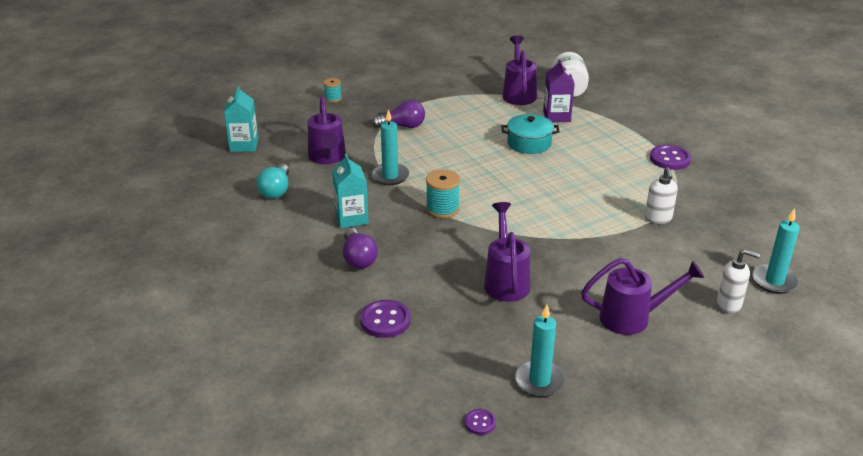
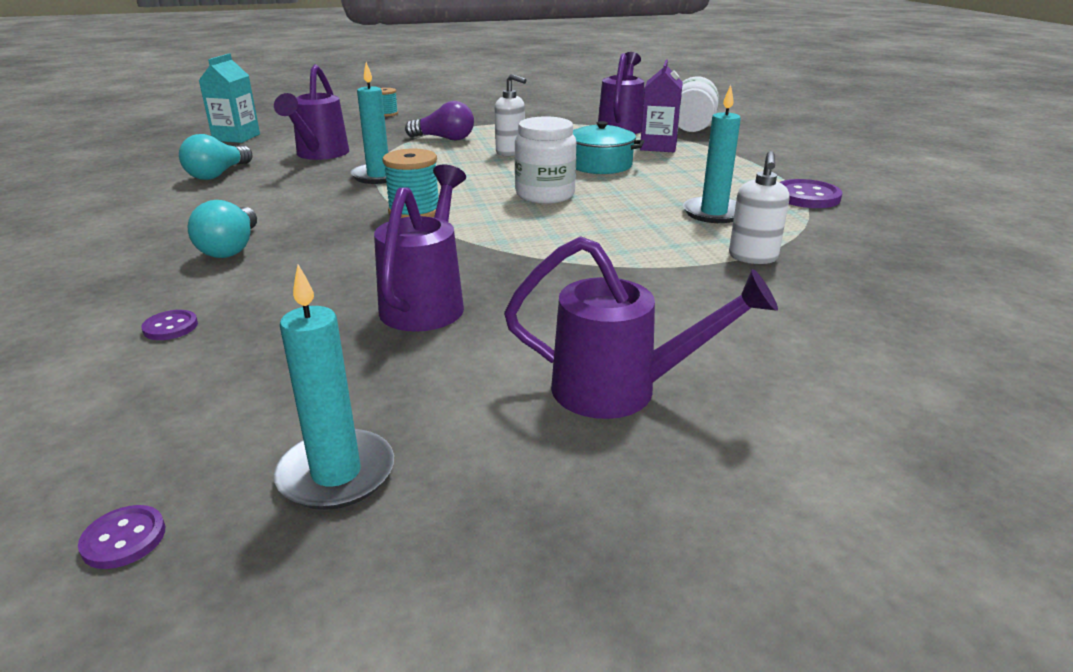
camera: 15 degrees right, 5 degrees down
turquoise carton [332,154,369,228] -> none
purple light bulb [343,228,378,269] -> turquoise light bulb [188,200,257,258]
purple button [360,300,411,338] -> purple button [141,310,198,340], size x0.55
white soap dispenser [717,249,760,314] -> white soap dispenser moved to [495,74,526,156]
turquoise candle [752,208,800,294] -> turquoise candle moved to [683,85,741,223]
none -> white jar [515,116,576,204]

